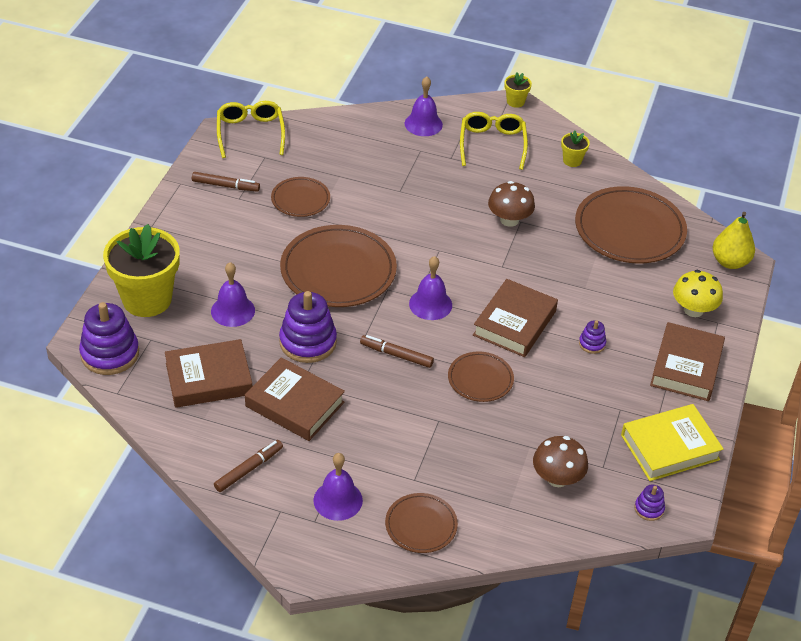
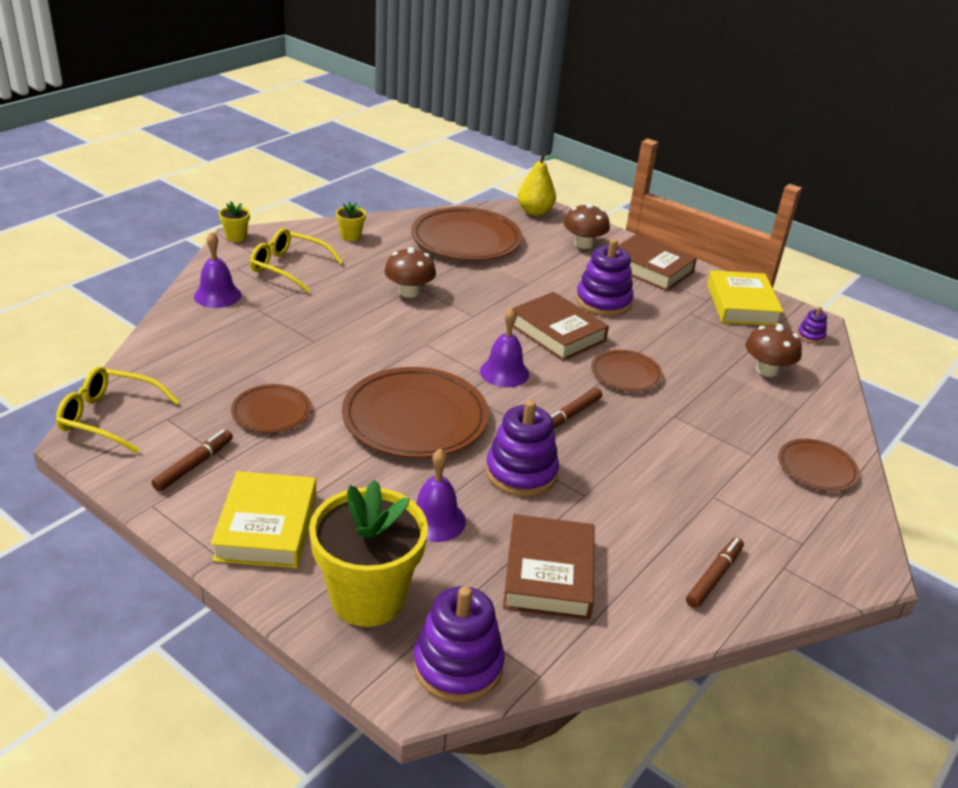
camera: 70 degrees left, 10 degrees down
brown marker [214,440,283,492] -> brown marker turned 60 degrees clockwise [686,537,744,608]
brown book [245,357,345,441] -> none
purple bell [313,453,363,521] -> none
purple stacking toy [579,320,606,354] -> purple stacking toy [576,239,634,316], size x2.10
yellow mushroom [673,270,723,317] -> brown mushroom [564,203,610,249]
none -> yellow book [210,471,316,568]

